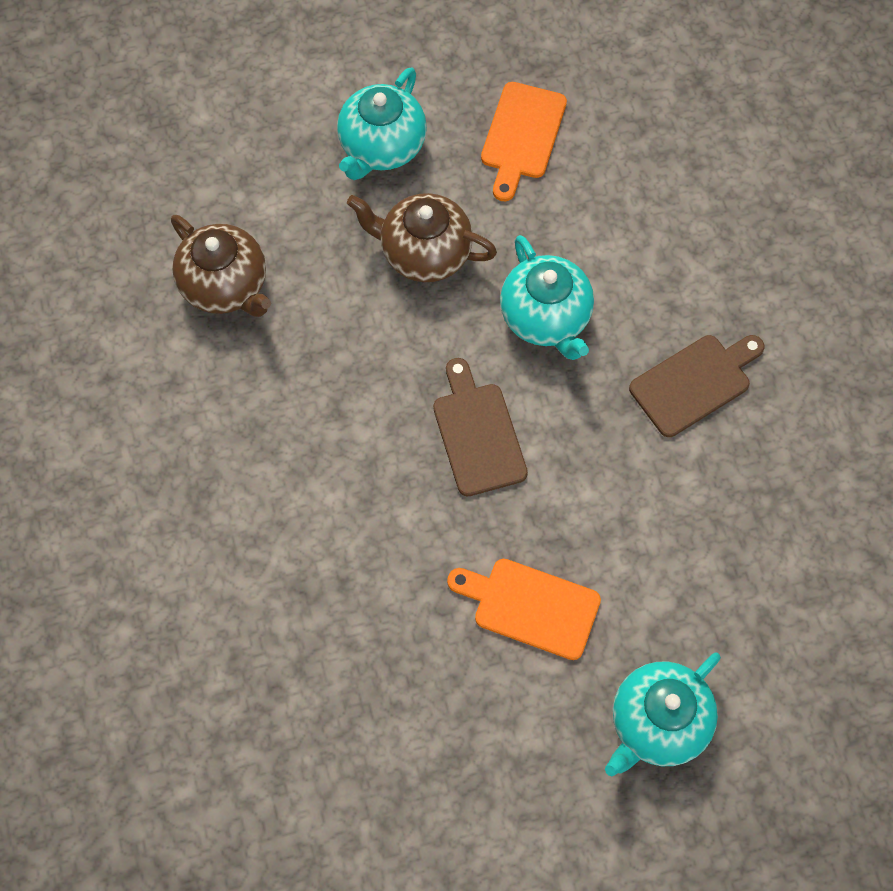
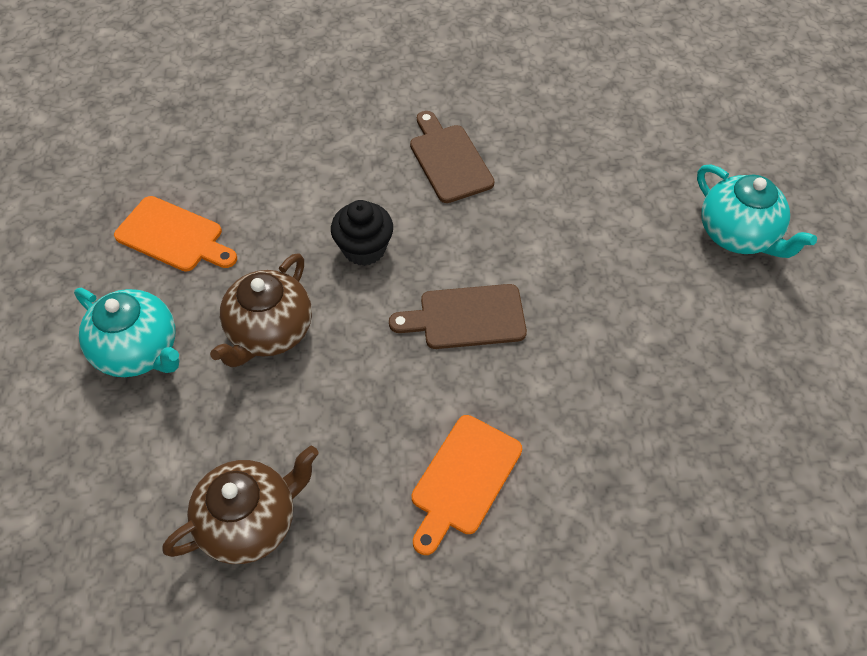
camera: 80 degrees left, 10 degrees down
orange cutting board [447,559,601,660] -> orange cutting board moved to [412,415,522,555]
turquoise teapot [500,235,594,360] -> black cupcake [331,200,393,266]

